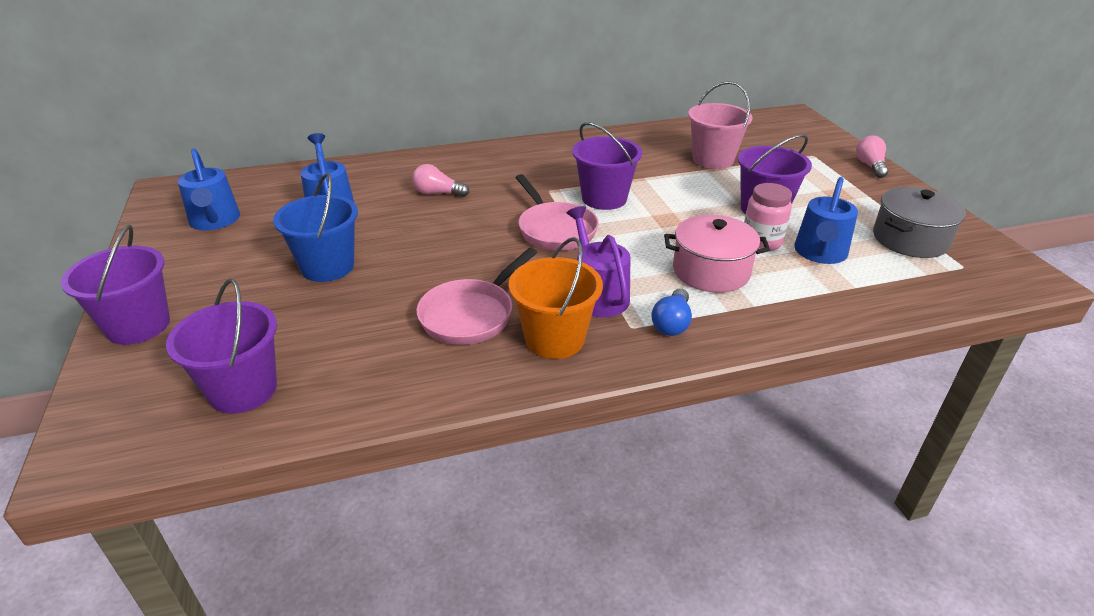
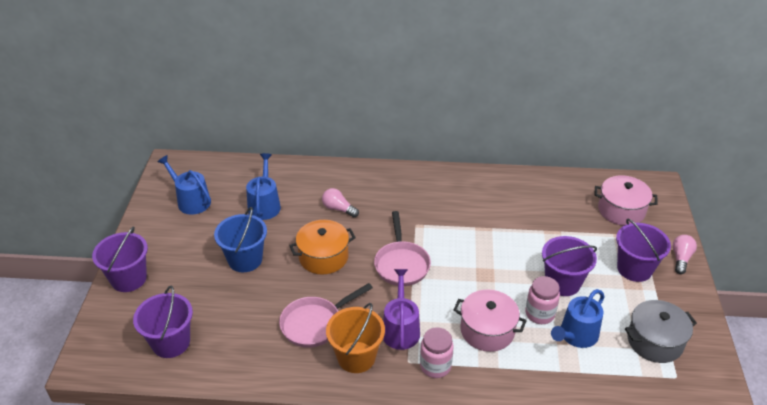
camera: 20 degrees right, 5 degrees up
blue watering can [178,148,240,230] -> blue watering can turned 135 degrees clockwise [157,155,211,215]
purple bucket [572,122,642,210] -> purple bucket moved to [616,218,671,282]
blue light bulb [652,288,692,336] -> pink jar [420,327,454,378]
pink bucket [688,81,753,169] -> none
none -> orange pot [289,220,356,275]
none -> pink pot [594,175,658,226]

